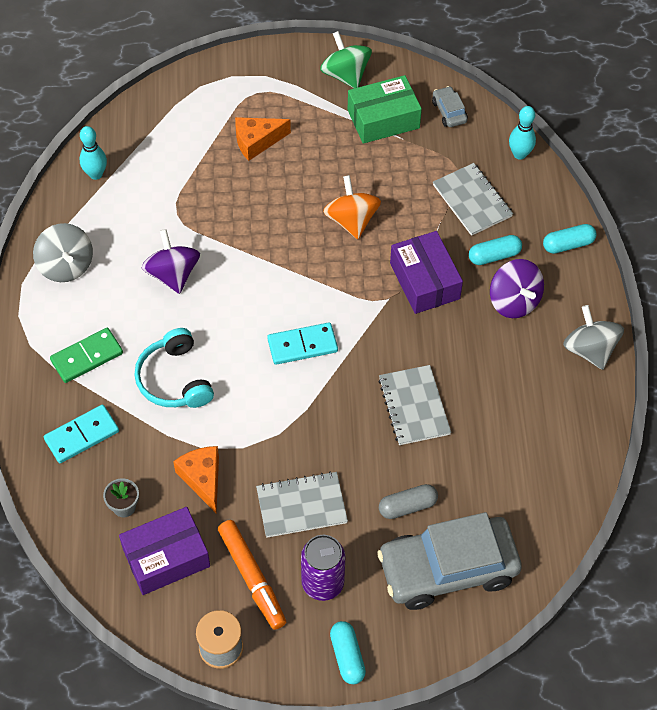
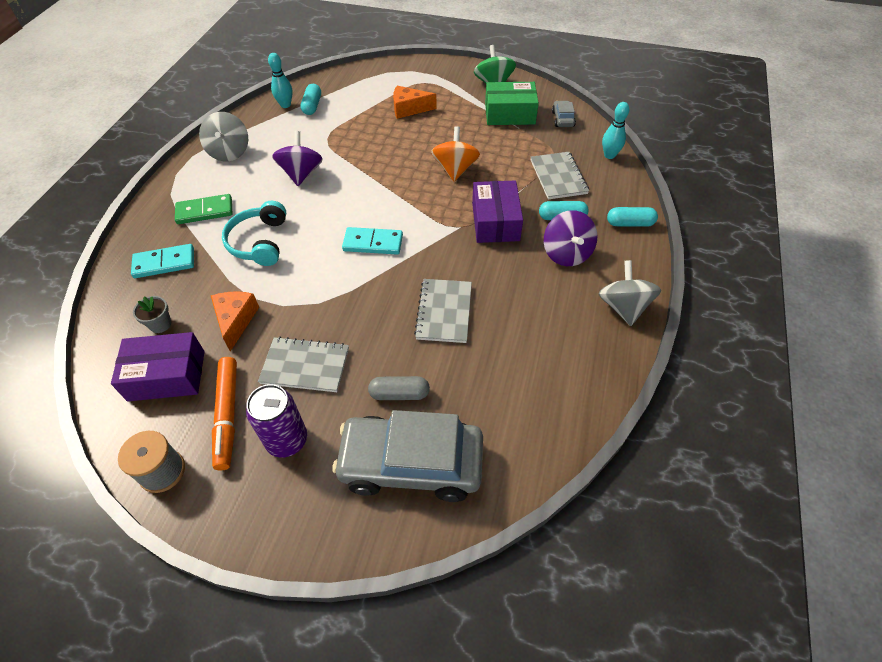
camera: 20 degrees right, 5 degrees down
turquoise capsule [330,621,366,684] -> turquoise capsule moved to [300,84,321,115]

